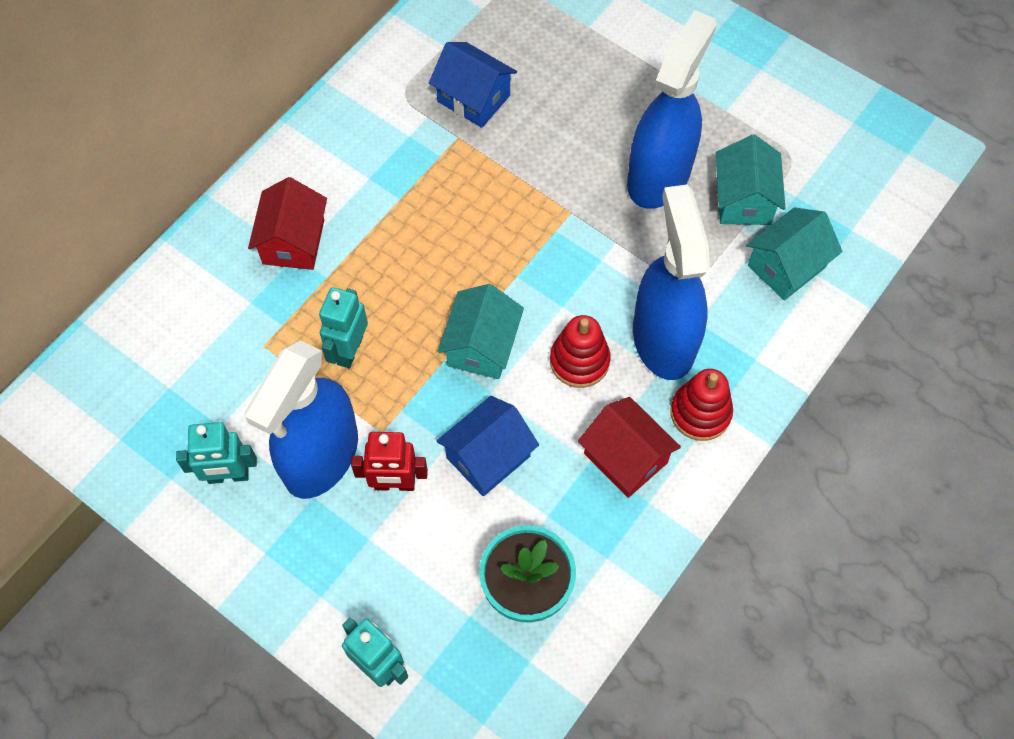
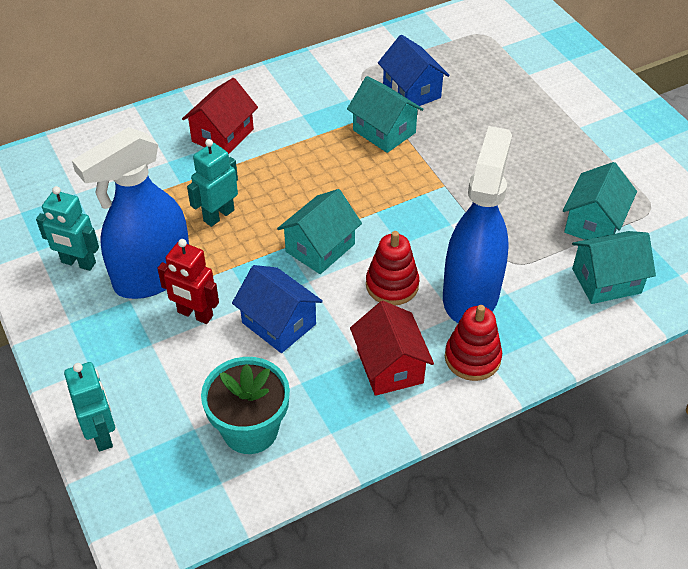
camera: 25 degrees right, 15 degrees down
blue house [437,396,539,496] -> blue house turned 60 degrees clockwise [232,265,323,353]
blue spray bottle [627,10,717,209] -> none
none -> turquoise house [347,76,424,153]

